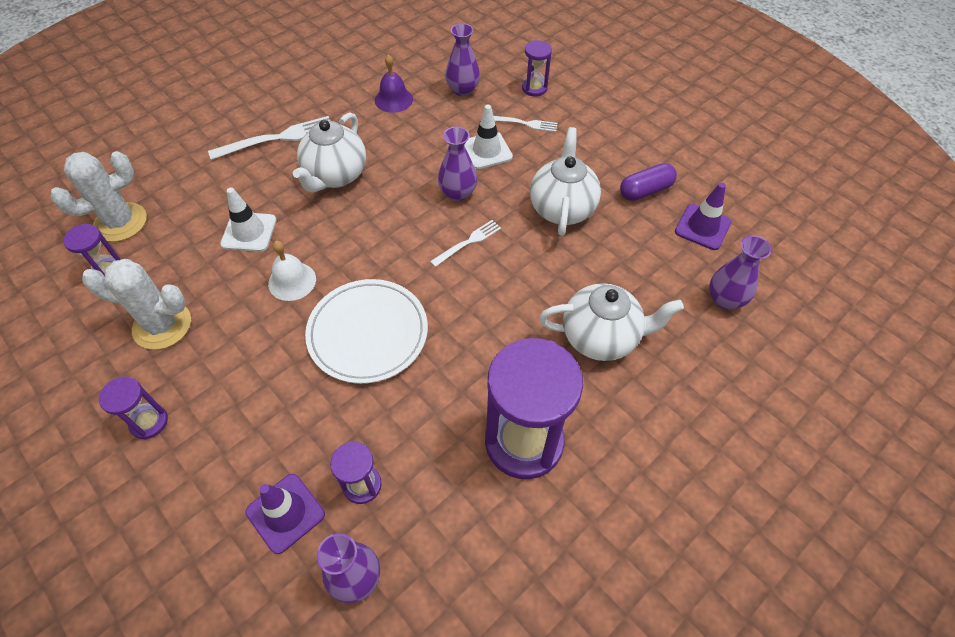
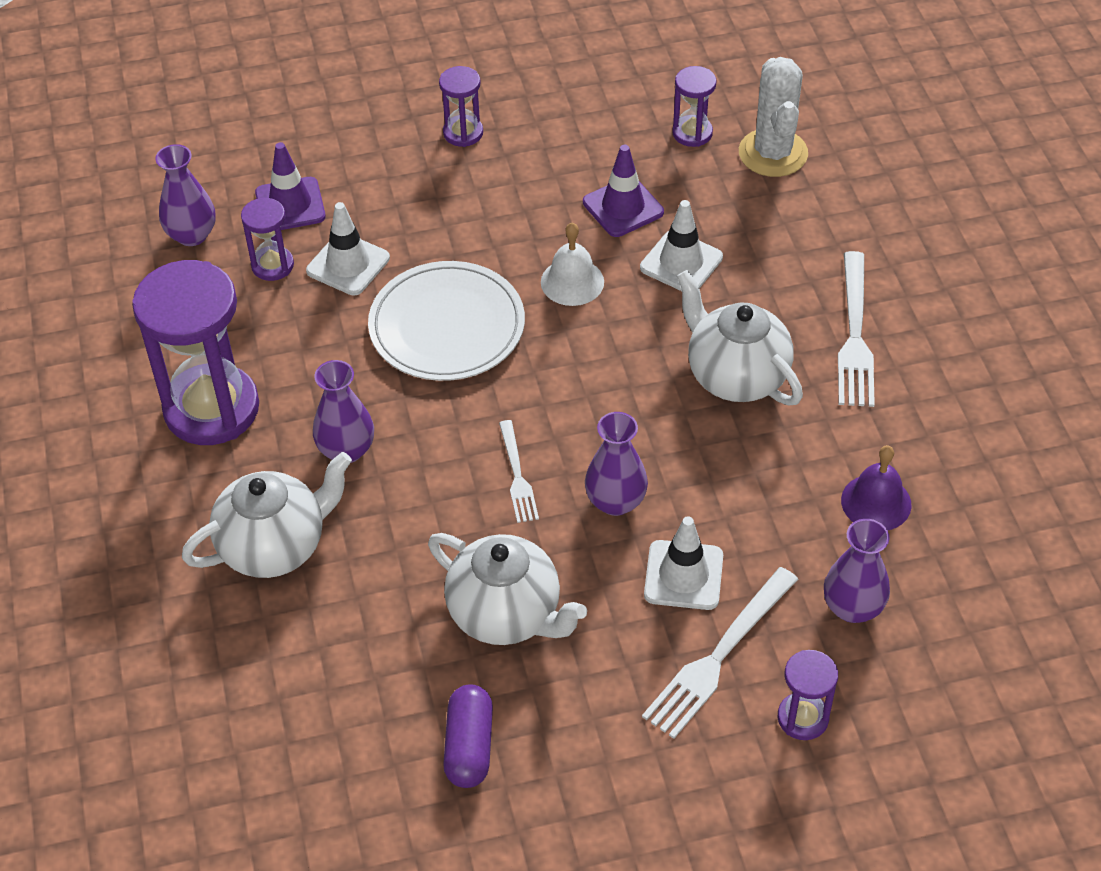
camera: 120 degrees right, 5 degrees down
white cactus [82,259,191,350] -> none
white fork [494,116,558,132] -> white fork [642,567,798,739], size x1.68
white teapot [539,283,684,361] -> white teapot turned 150 degrees counterclockwise [182,452,352,578]
purple traffic cone [675,183,731,250] -> purple traffic cone moved to [583,145,664,237]
purple vase [709,236,772,309] -> purple vase moved to [313,360,374,463]
none -> white traffic cone [306,202,390,295]

